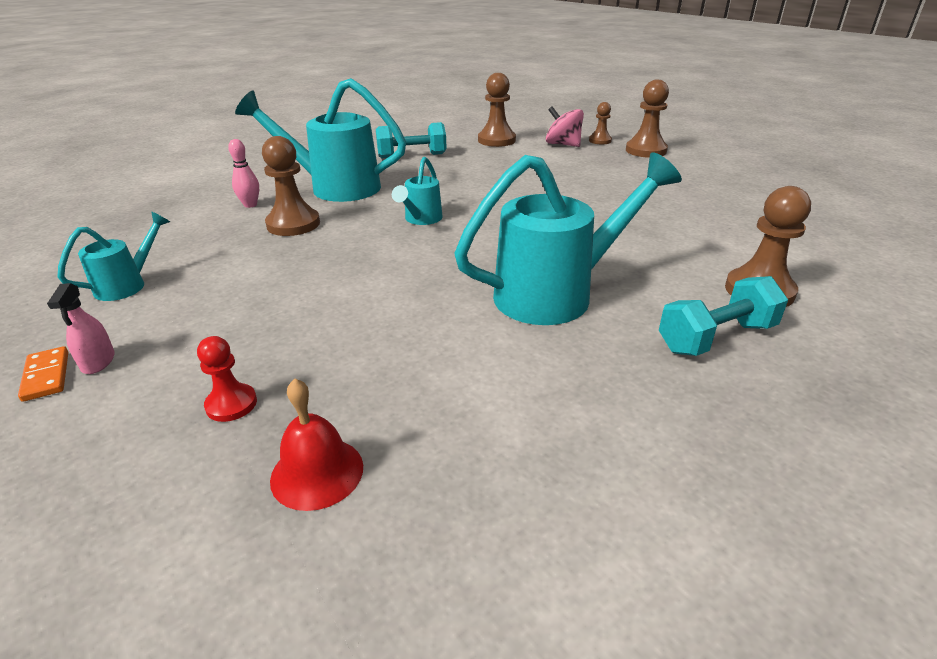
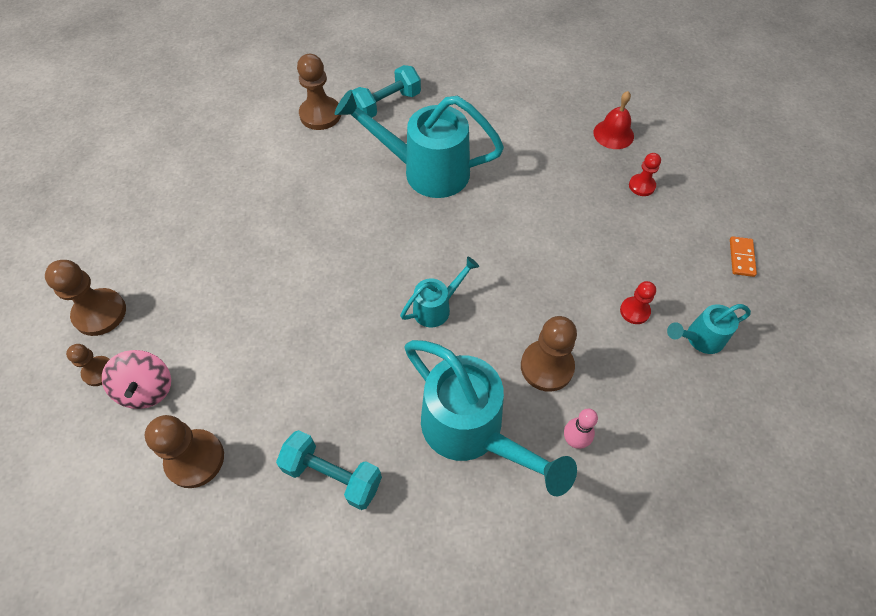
camera: 145 degrees left, 25 degrees up
pink spray bottle [47,283,115,374] -> none
turquoise dumbbell [659,276,788,356] -> turquoise dumbbell turned 45 degrees counterclockwise [352,65,421,118]
none -> red pawn [620,281,656,324]

